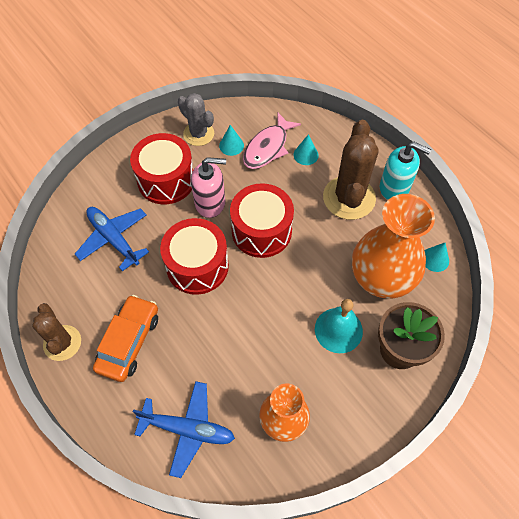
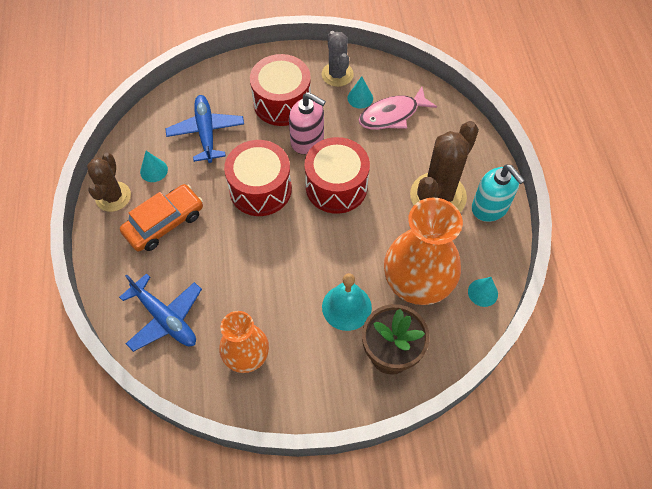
camera: 30 degrees right, 0 degrees up
turquoise cone [294,134,319,165] -> turquoise cone moved to [140,151,168,182]

